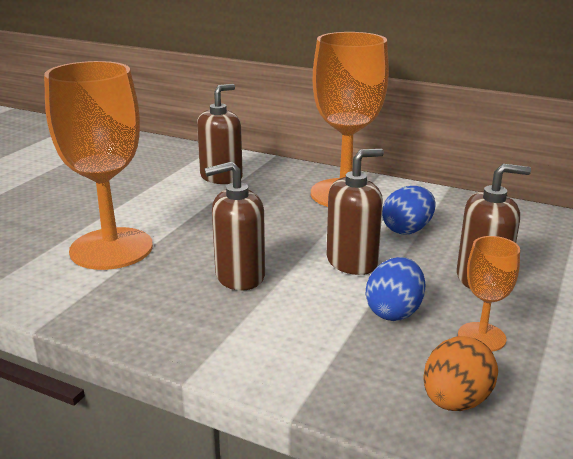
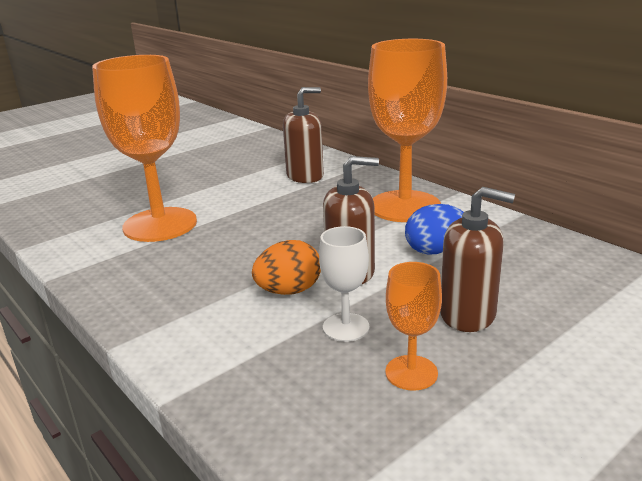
camera: 25 degrees right, 0 degrees up
brown soap dispenser [204,161,265,291] -> none
blue egg [366,257,426,321] -> white goblet [319,226,369,342]
orange egg [423,336,498,411] -> orange egg moved to [252,240,321,295]

